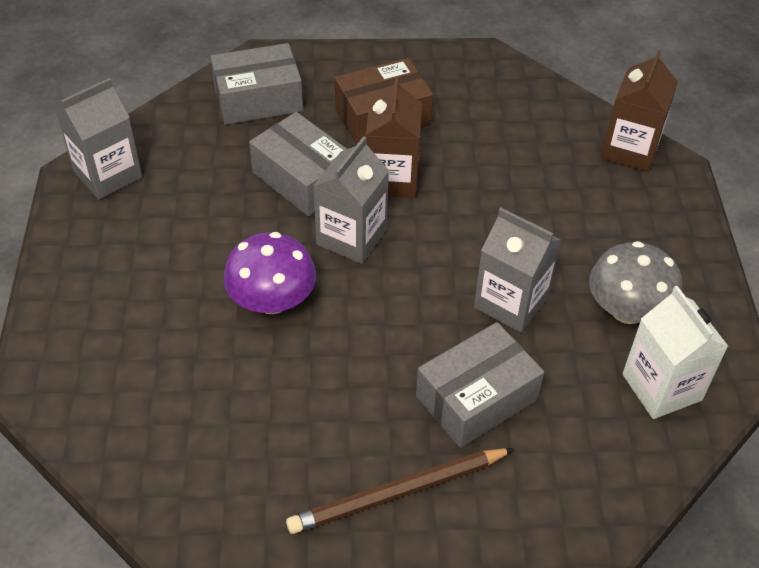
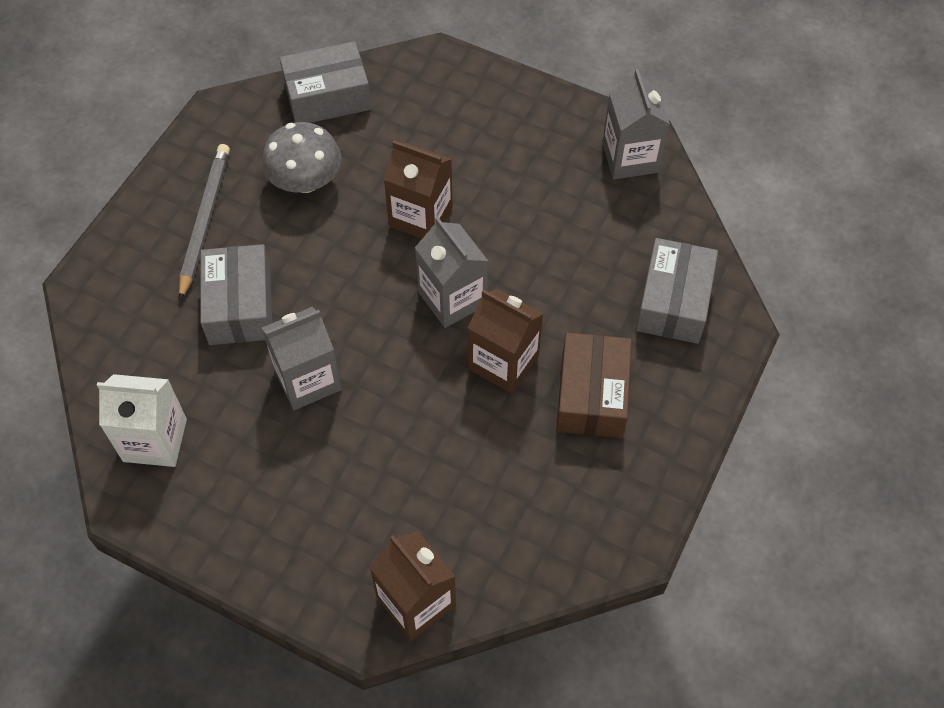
camera: 120 degrees right, 10 degrees up
purple mushroom [224,232,316,314] -> brown carton [384,141,453,239]
grey box [249,112,347,216] -> grey box moved to [280,41,371,123]
brown pencil [286,448,514,534] -> grey pencil [179,144,230,301]
grey mushroom [589,241,682,324] -> grey mushroom moved to [262,122,341,193]

